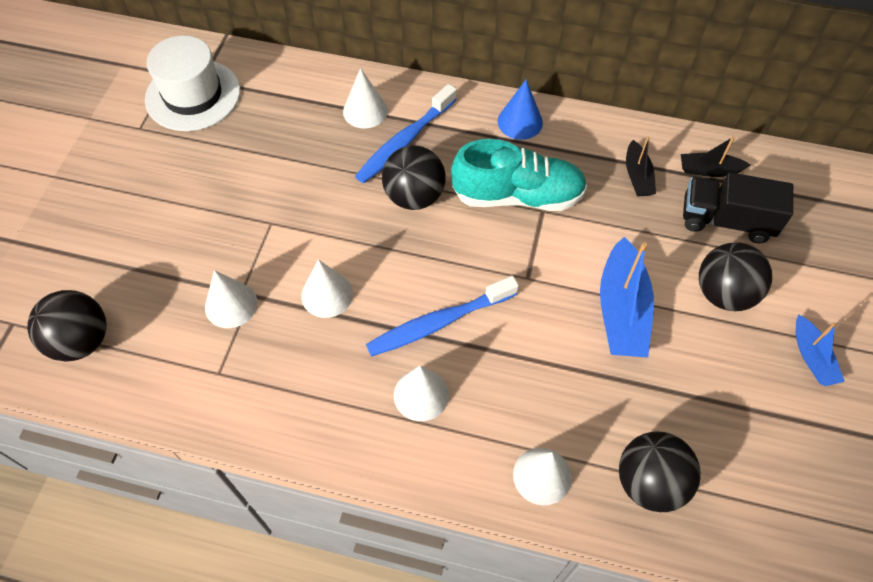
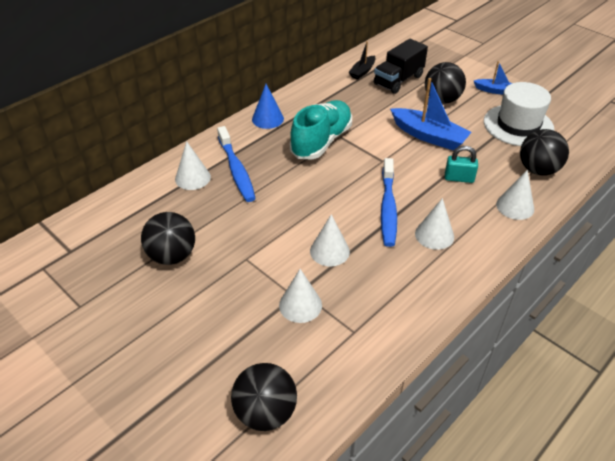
camera: 60 degrees left, 15 degrees down
white hat [145,35,240,131] -> white hat moved to [484,82,554,146]
black ball [382,145,446,210] -> black ball moved to [141,212,195,265]
black boat [626,136,656,196] -> none
none -> turquoise padlock [445,146,478,183]

